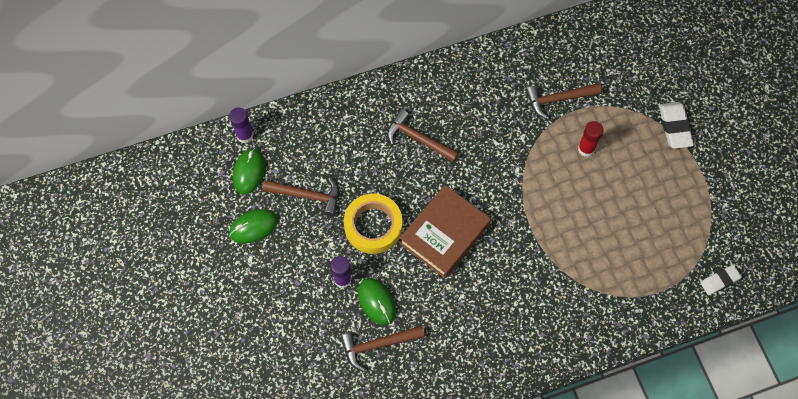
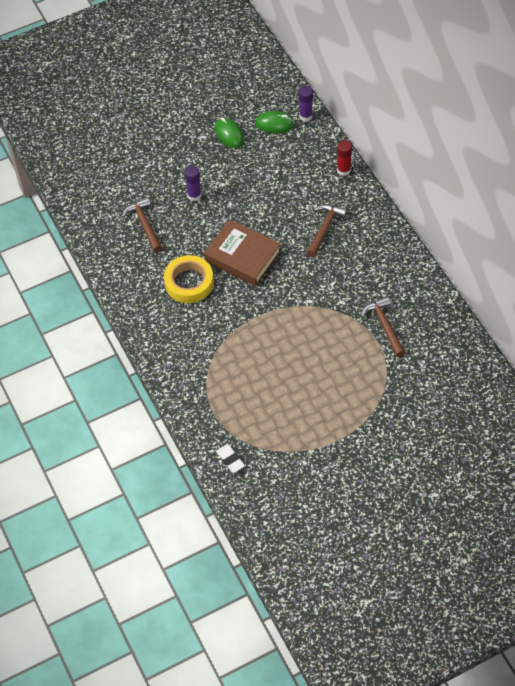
camera: 85 degrees right, 10 degrees down
brown hammer [262,178,339,216] -> none
yellow tape [344,194,402,254] -> yellow tape moved to [164,255,214,303]
green mouse [358,278,396,325] -> none
red glue stick [578,121,604,157] -> red glue stick moved to [337,140,352,176]
white eraser [659,102,694,149] -> none

